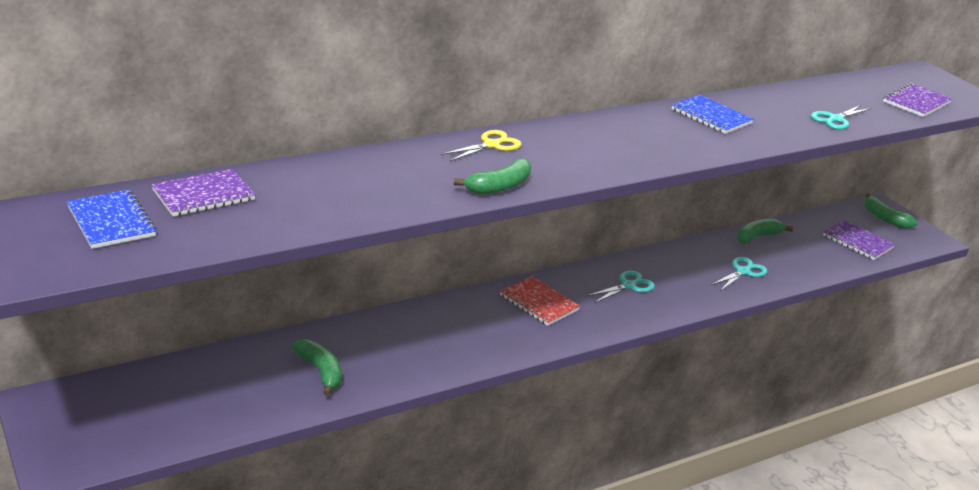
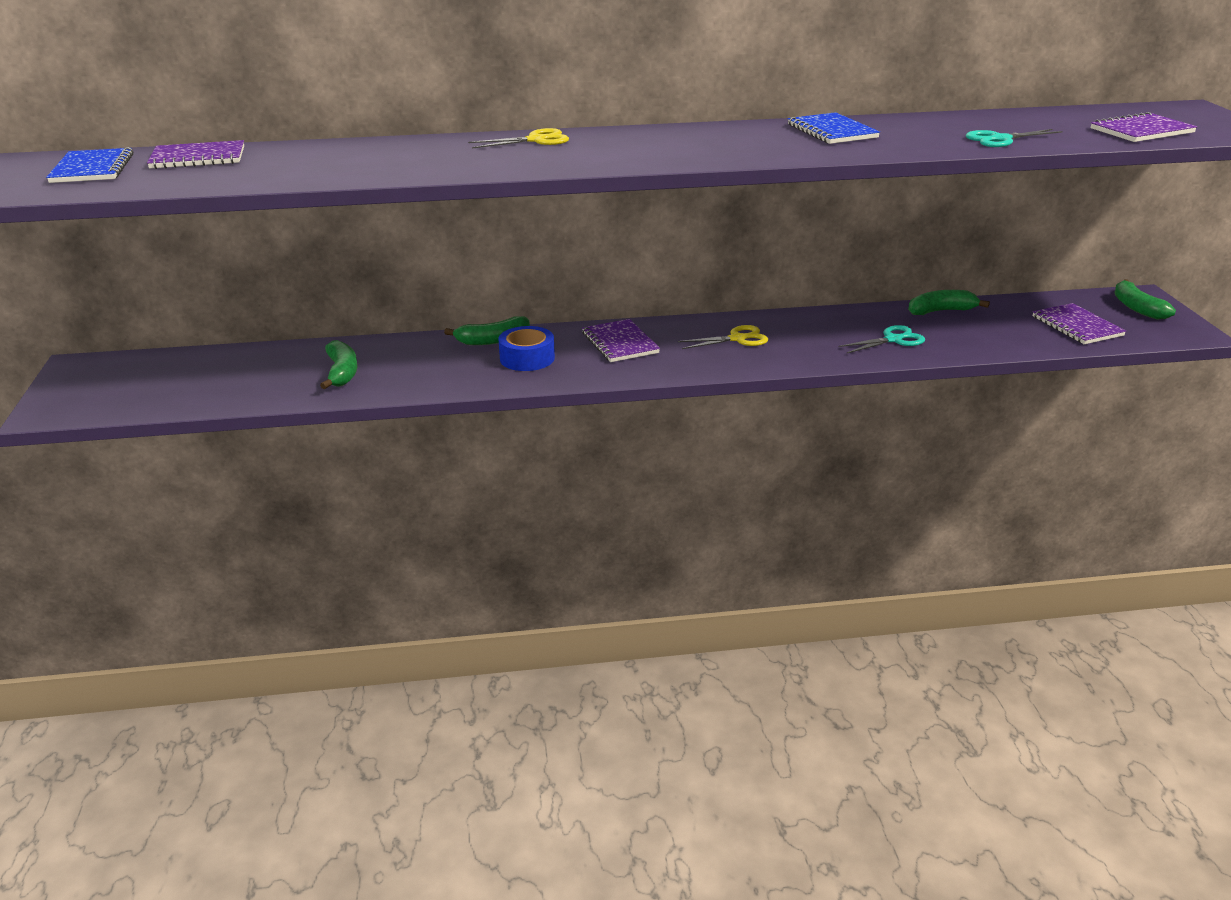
camera: 25 degrees right, 0 degrees up
green banana [454,158,531,194] -> green banana moved to [444,316,530,345]
red notebook [500,276,580,326] -> purple notebook [582,319,660,362]
turquoise scissors [587,271,655,303] -> yellow scissors [678,325,768,349]
none -> blue tape [498,326,555,371]

